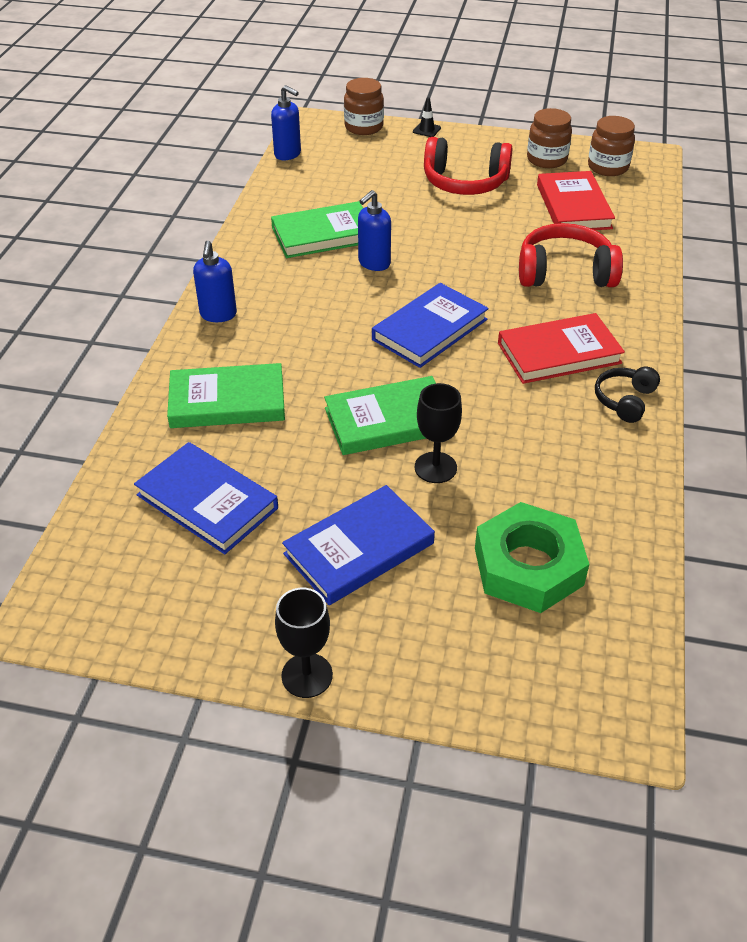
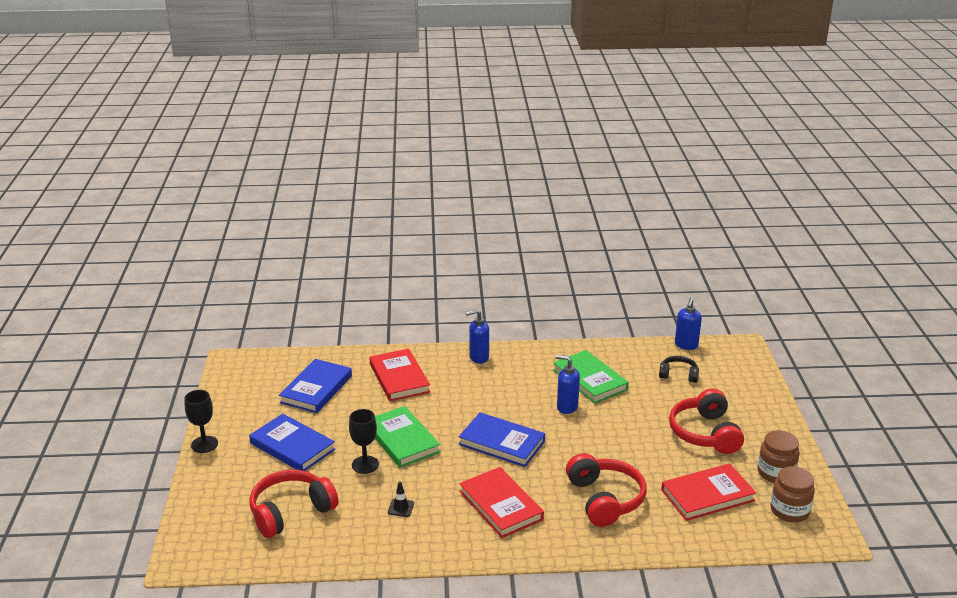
camera: 75 degrees right, 15 degrees down
green book [167,363,285,428] -> red book [370,349,430,401]
brown jar [344,78,384,135] -> none
black traffic cone [413,97,441,137] -> black traffic cone moved to [388,481,414,517]
green nut [475,502,589,613] -> red headphones [250,470,339,538]
black headphones [595,367,660,423] -> black headphones moved to [659,356,699,383]

